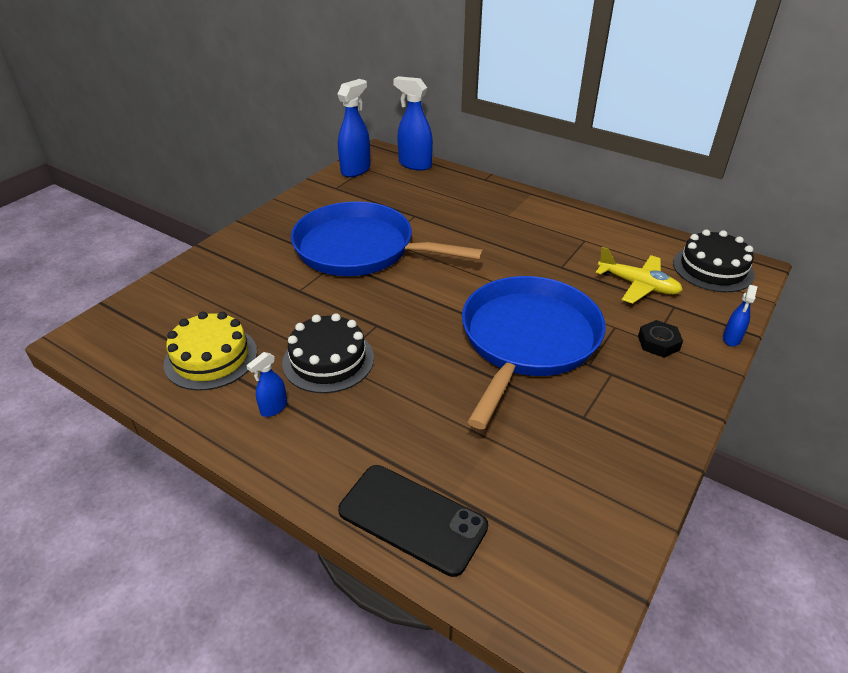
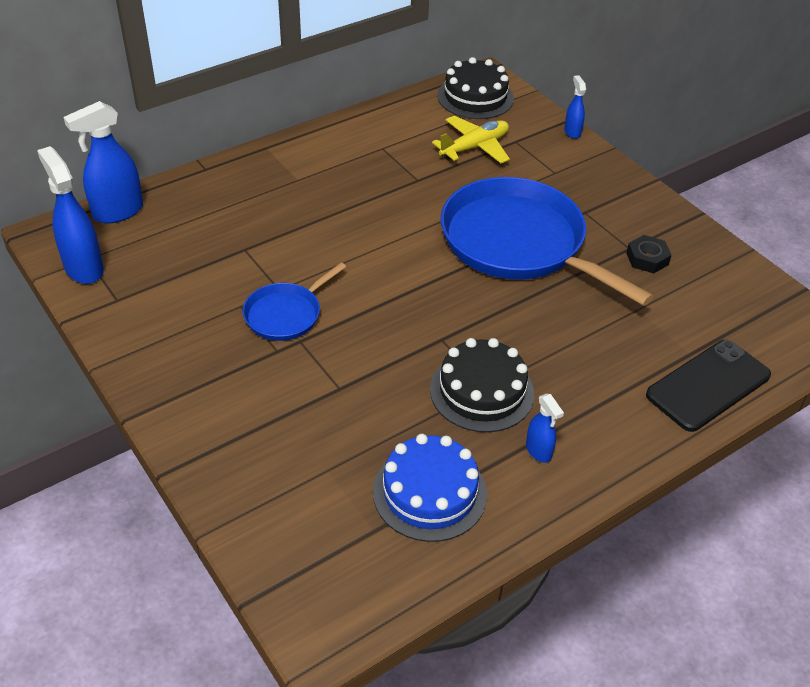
camera: 70 degrees left, 5 degrees up
yellow cake [164,312,257,391] -> blue cake [373,434,487,542]
blue pan [291,201,484,276] -> blue pan [243,262,346,341], size x0.49
black nut [638,320,683,357] -> black nut moved to [626,235,672,273]
blue spray bottle [723,285,758,346] -> blue spray bottle turned 150 degrees counterclockwise [564,75,586,139]

